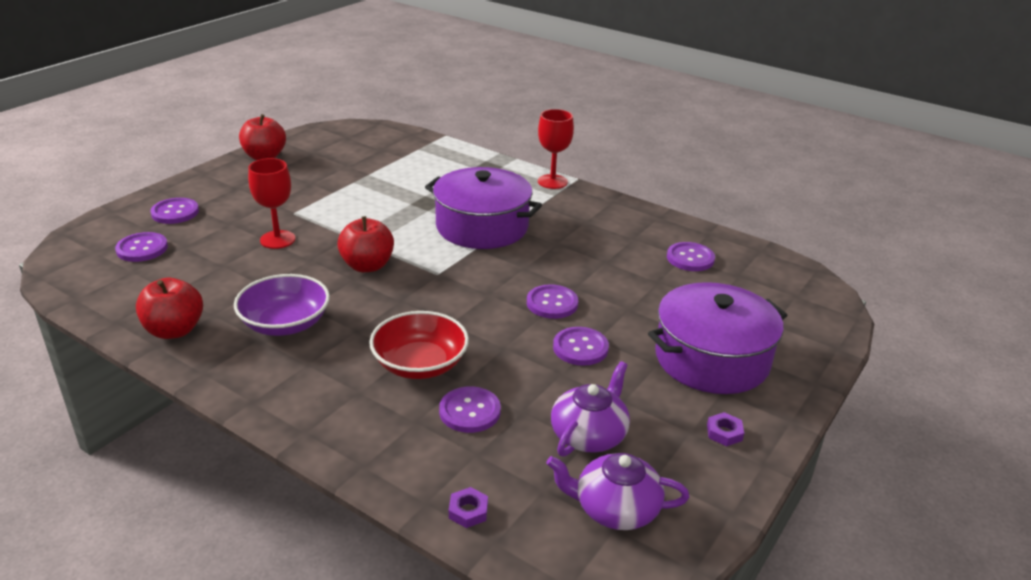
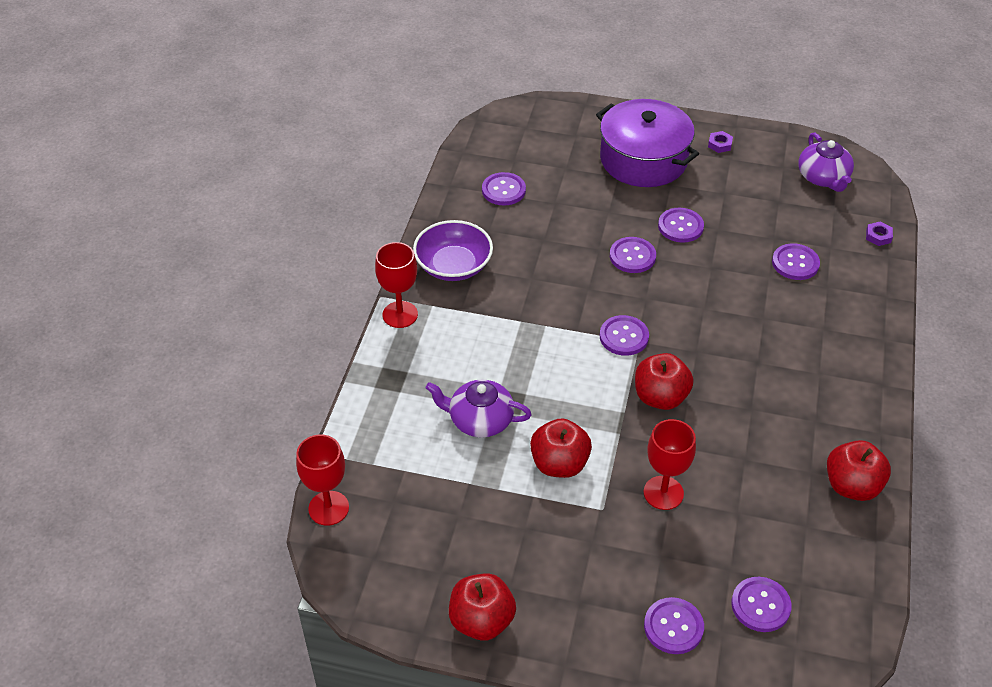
camera: 110 degrees left, 15 degrees up
purple bowl [234,274,330,336] -> purple bowl moved to [413,220,493,281]
red bowl [369,311,469,379] -> none
purple pot [425,167,542,249] -> none
purple teapot [551,361,630,457] -> purple teapot moved to [426,379,532,438]
none -> red goblet [296,435,349,526]
none -> red apple [530,418,592,478]
none -> purple button [600,315,649,356]

